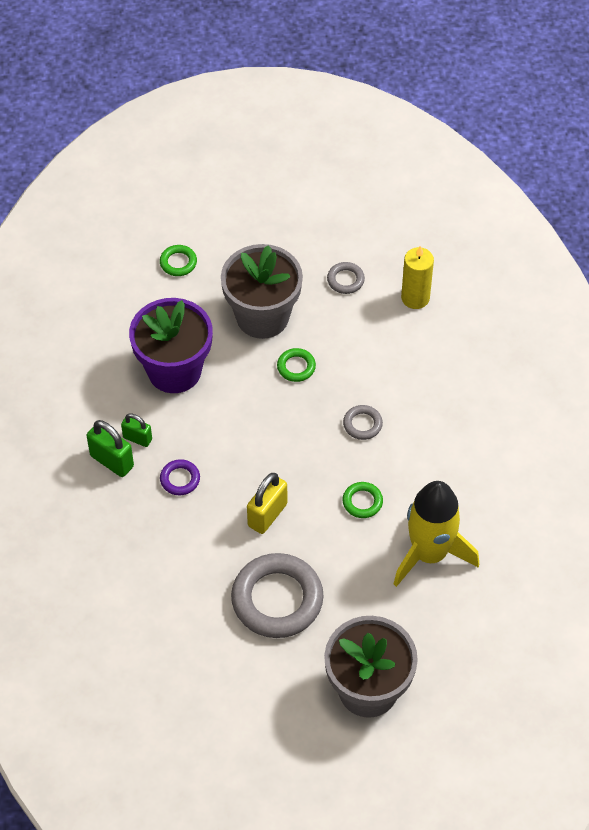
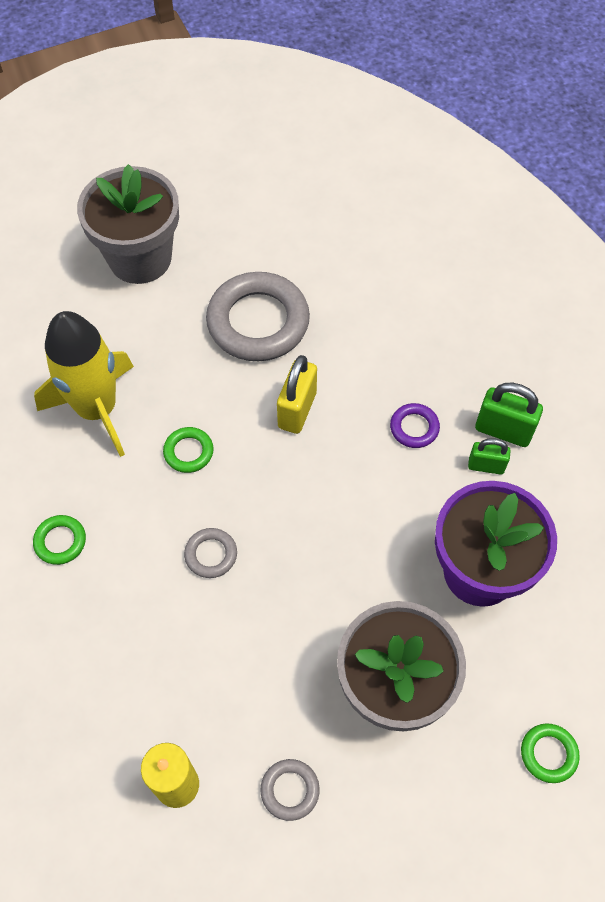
camera: 165 degrees right, 5 degrees up
green ring [277,348,316,382] -> green ring moved to [33,515,86,565]

